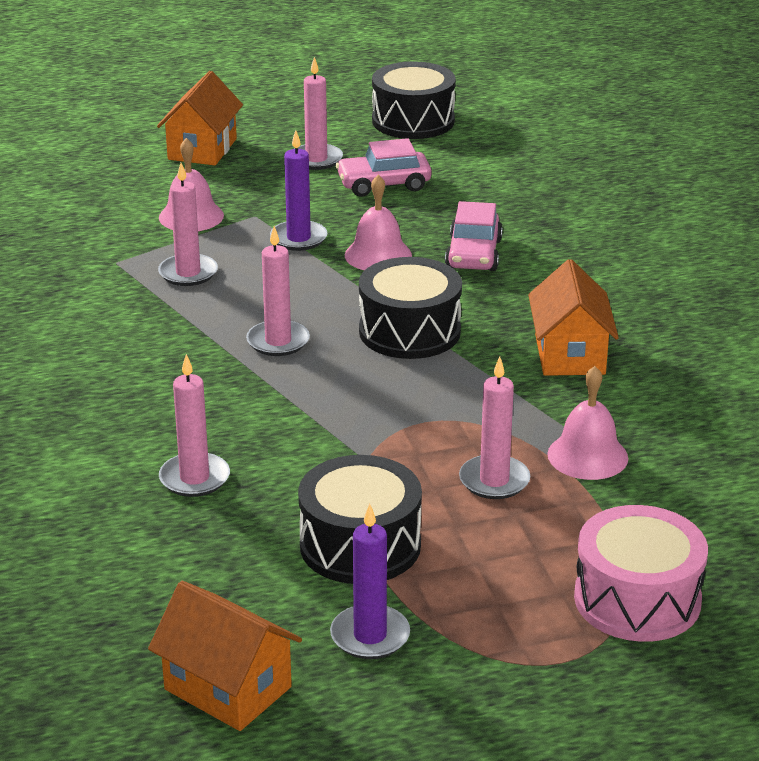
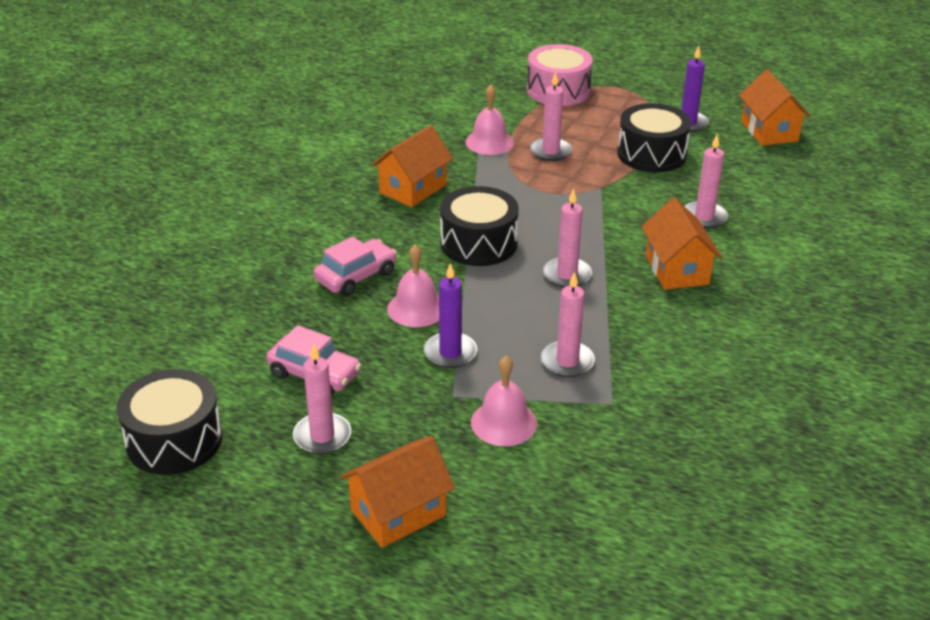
camera: 140 degrees left, 5 degrees up
none -> orange house [642,198,722,290]

